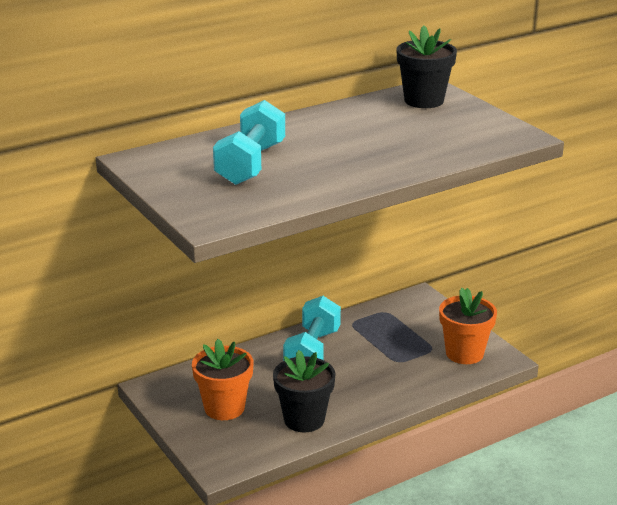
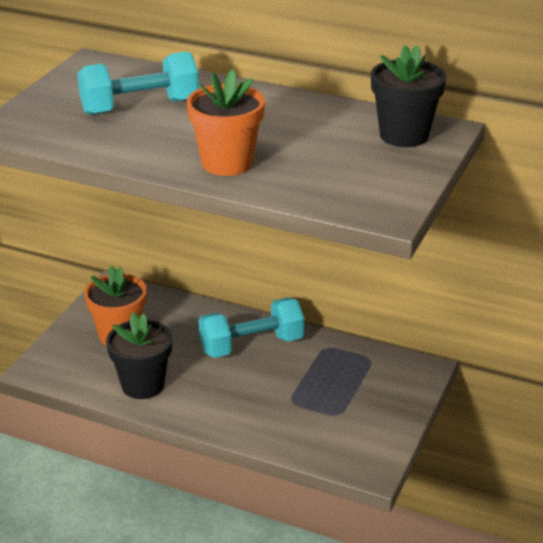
camera: 55 degrees right, 5 degrees up
orange flower pot [439,287,497,364] -> orange flower pot moved to [187,69,265,176]

